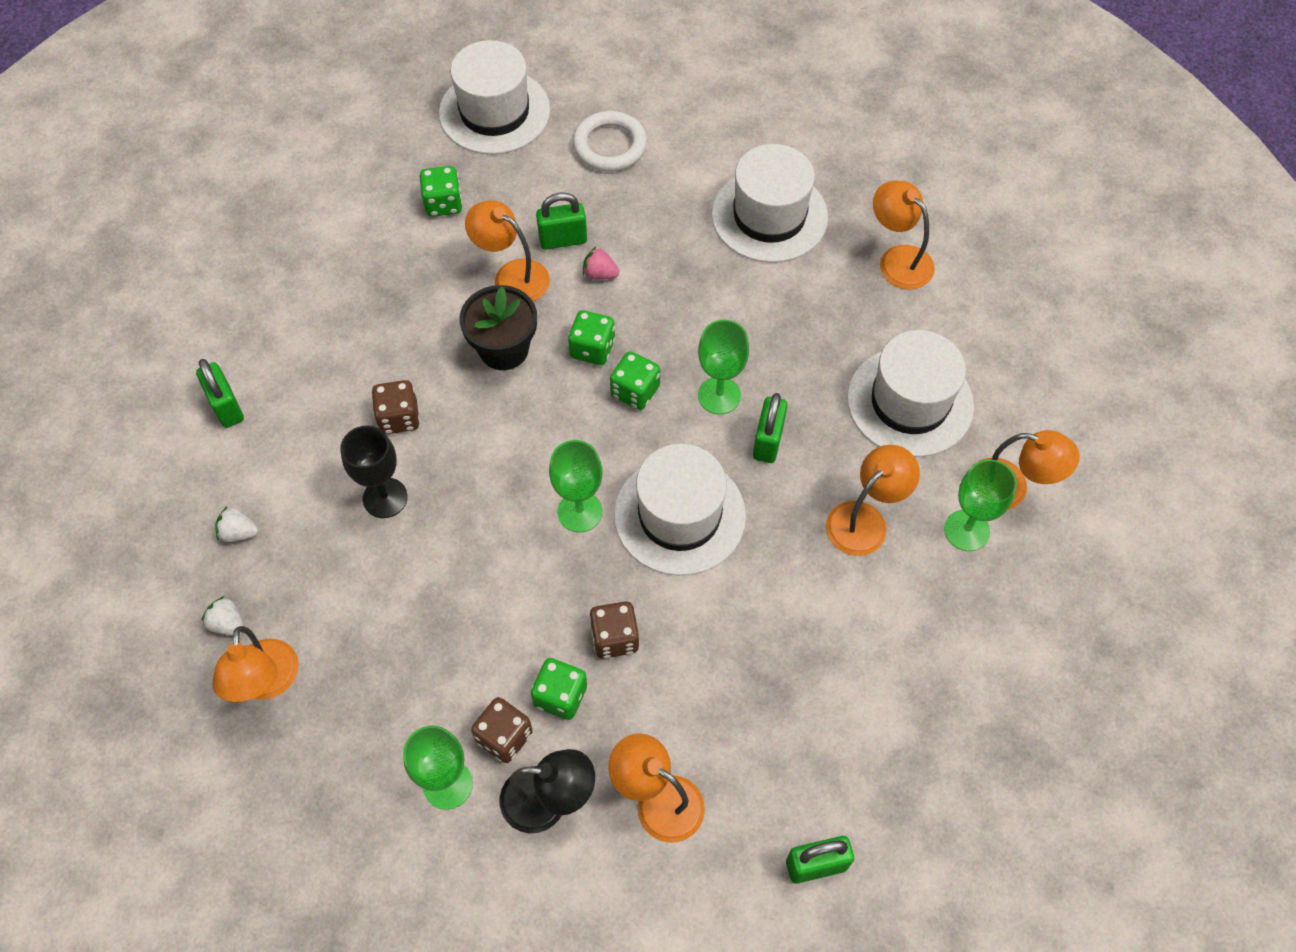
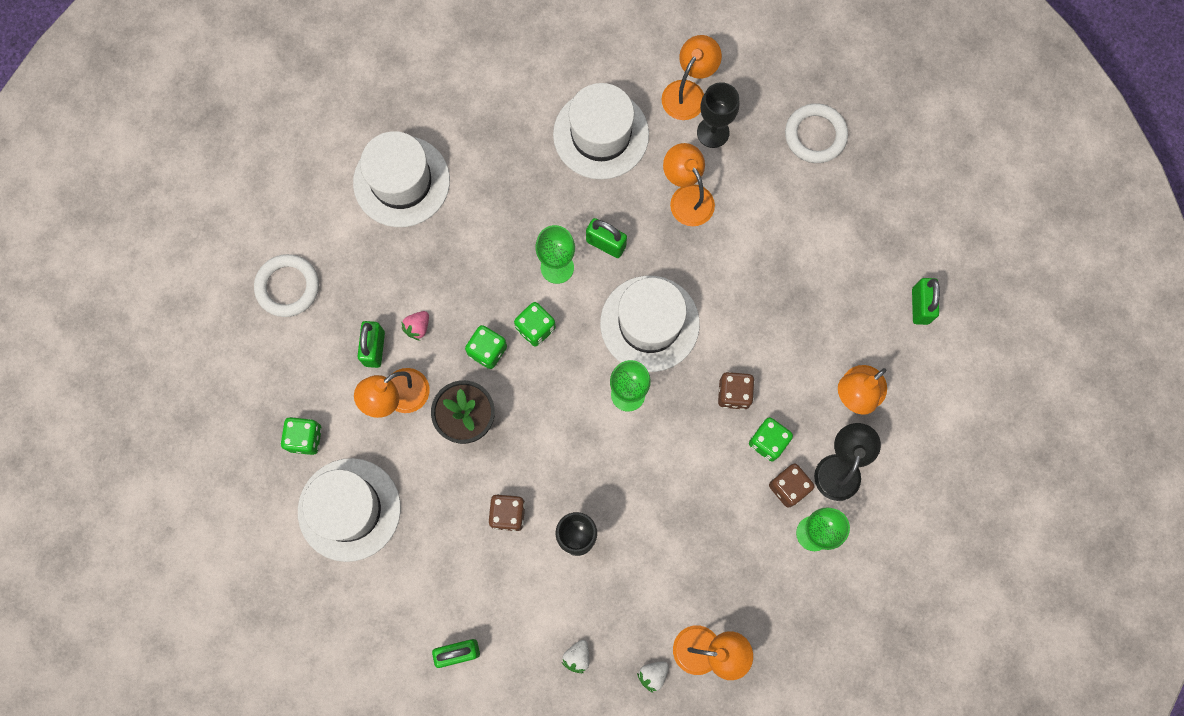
camera: 75 degrees left, 15 degrees up
white hat [439,40,550,155] -> white hat moved to [298,458,401,562]
orange lamp [873,181,935,289] -> none
green goblet [944,459,1017,551] -> black goblet [697,82,739,148]
none -> white ring [785,103,848,163]

